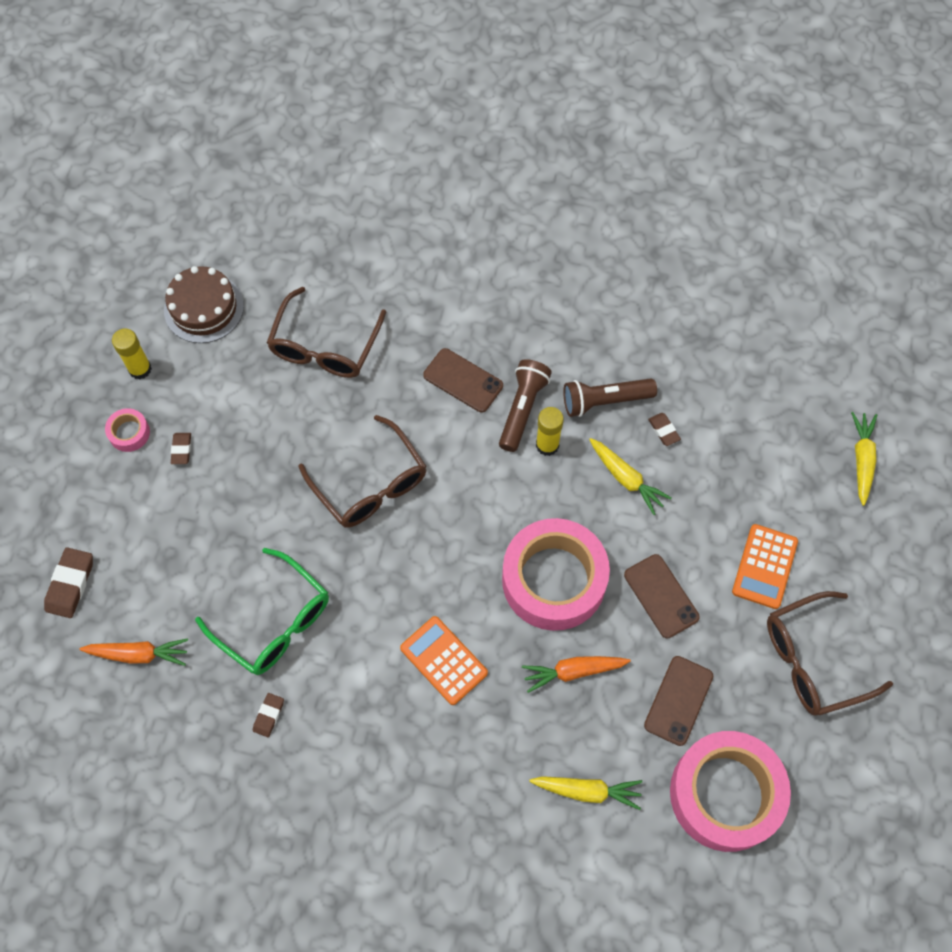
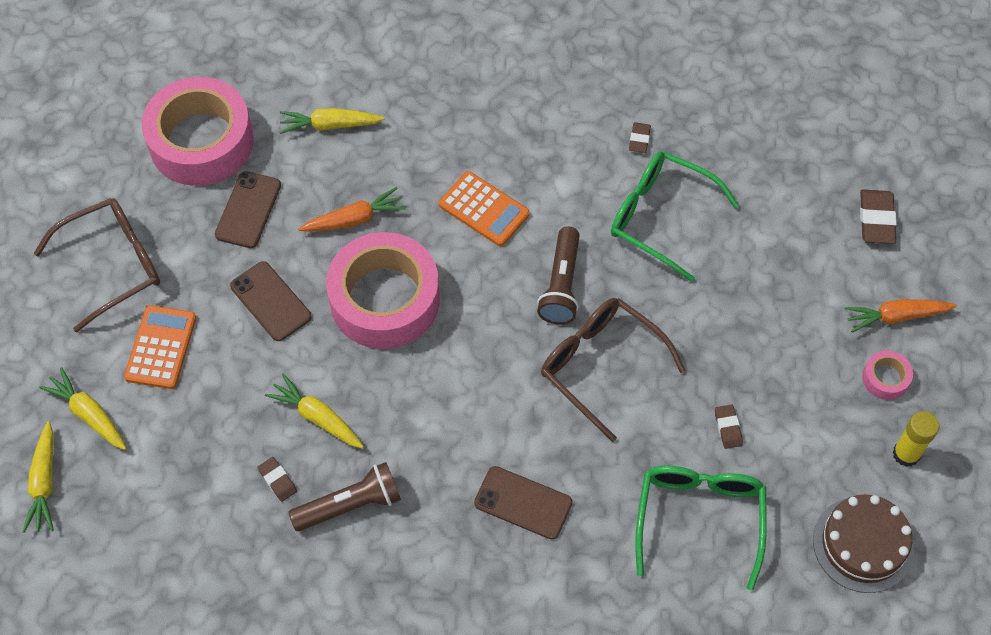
camera: 170 degrees right, 5 degrees down
orange carrot [79,638,188,666] -> orange carrot moved to [844,299,957,333]
brown eraser [171,433,191,464] -> brown eraser moved to [715,404,743,449]
brown glasses [267,287,386,378] -> green glasses [635,466,767,590]
brown flashlight [499,359,552,452] -> brown flashlight moved to [537,226,580,325]
yellow glue stick [536,407,564,456] -> none
none -> yellow carrot [39,367,126,450]

